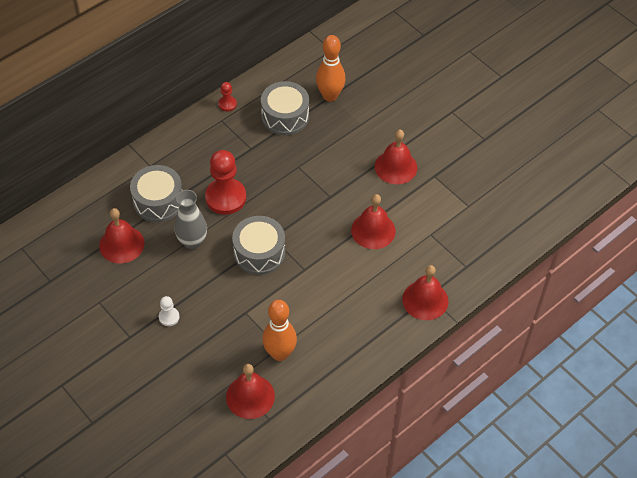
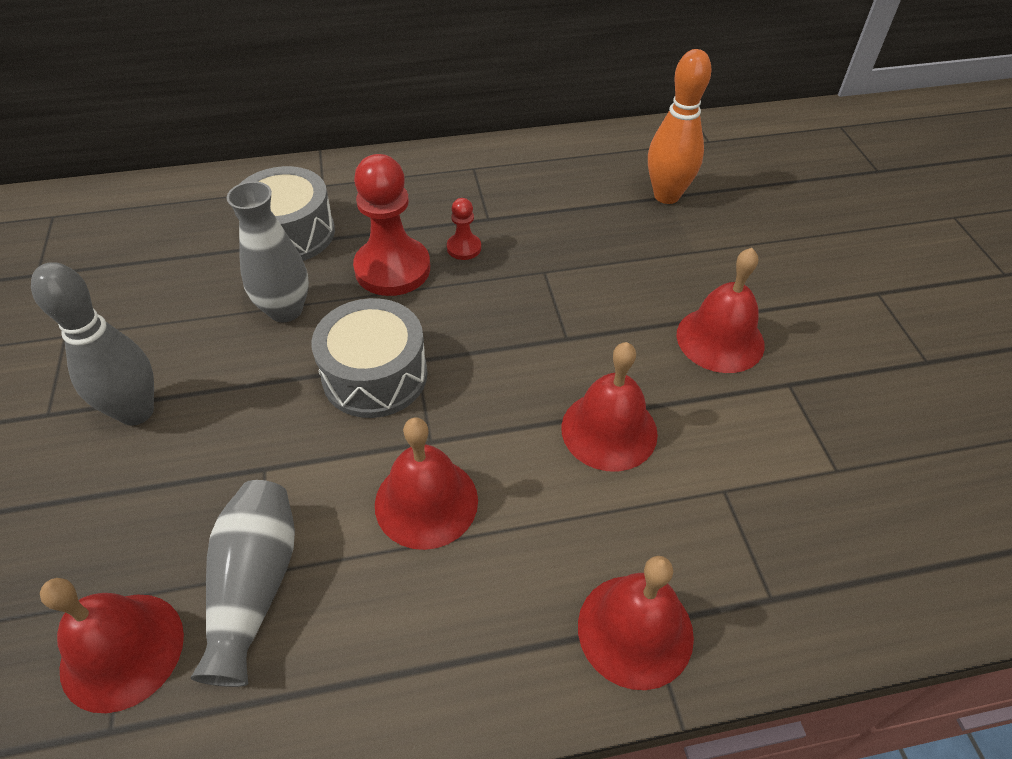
camera: 30 degrees right, 5 degrees down
red bell [99,208,144,263] -> red bell moved to [375,418,478,550]
white pawn [159,296,180,326] -> grey bowling pin [31,262,154,426]
red pawn [218,82,237,112] -> red pawn moved to [447,198,481,260]
grey drum [261,81,309,135] -> none
orange bowling pin [262,300,297,361] -> grey vase [191,480,295,687]

